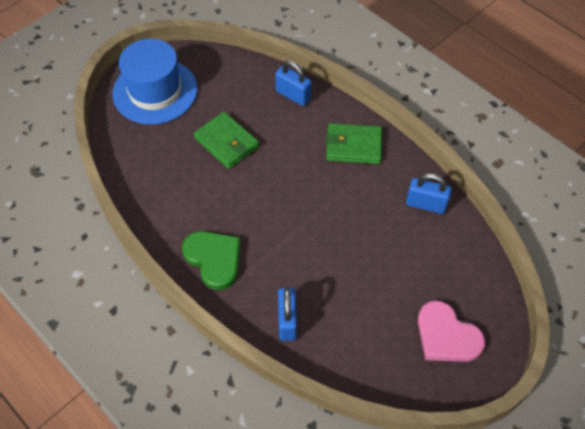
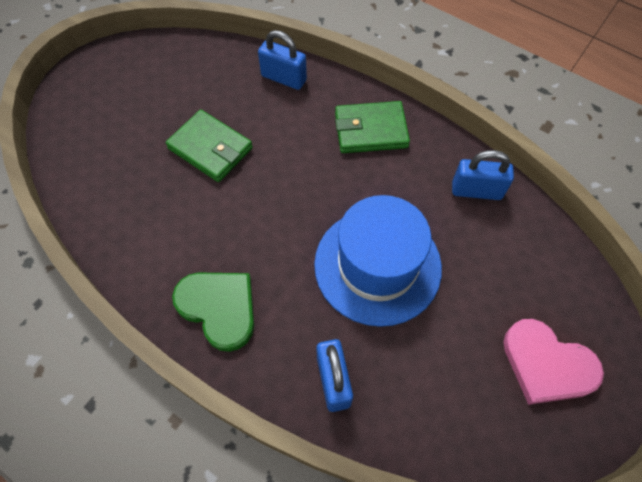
camera: 10 degrees left, 5 degrees up
blue hat [112,39,198,125] -> blue hat moved to [314,195,442,327]

